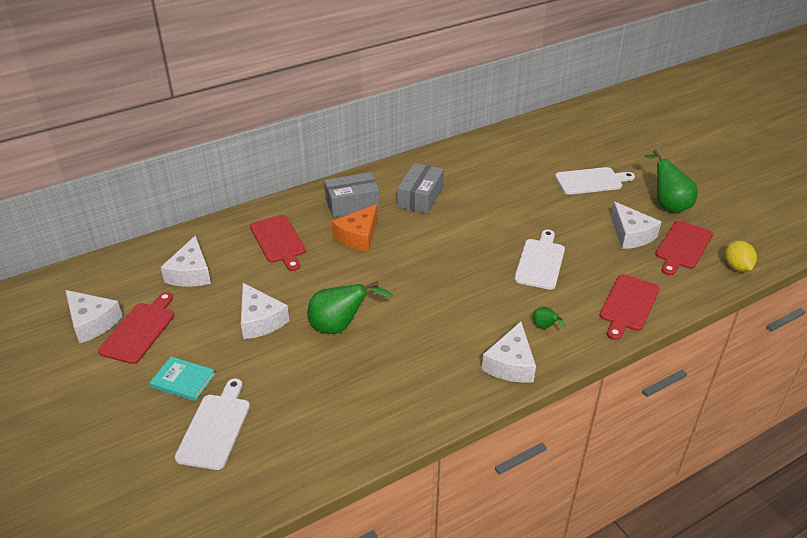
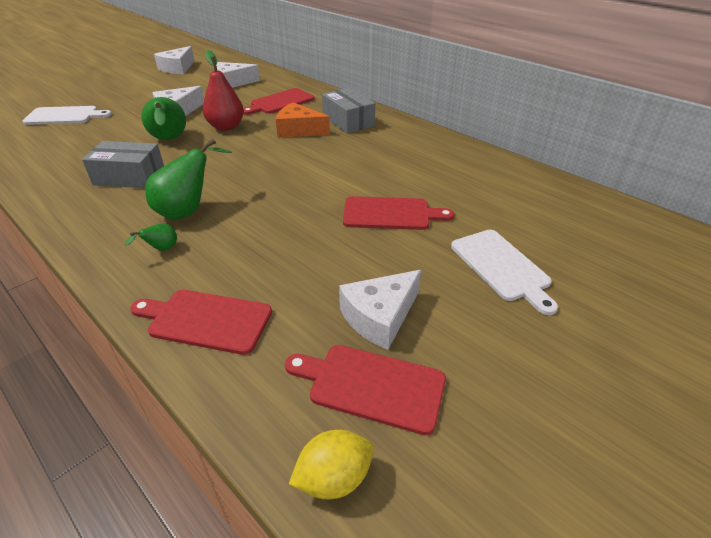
camera: 75 degrees right, 0 degrees up
red cutting board [98,292,174,364] -> red cutting board moved to [343,196,455,230]
turquoise book [149,357,215,401] -> none
grey box [397,163,444,214] -> grey box moved to [82,141,164,188]
white cheese [482,321,536,383] -> none
white cutting board [514,230,565,290] -> none
green pear [644,149,698,213] -> green pear moved to [145,138,232,220]
none -> red pear [203,50,244,131]

